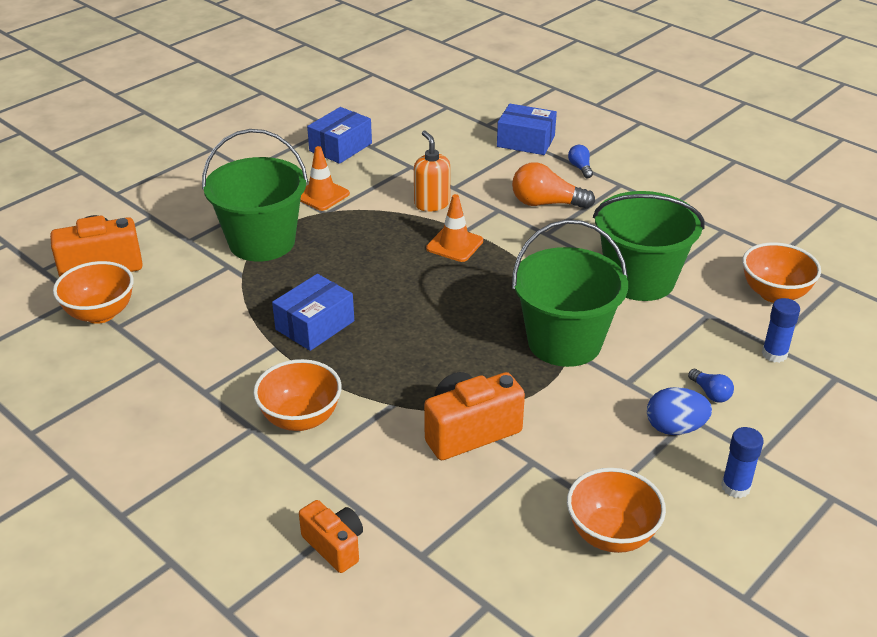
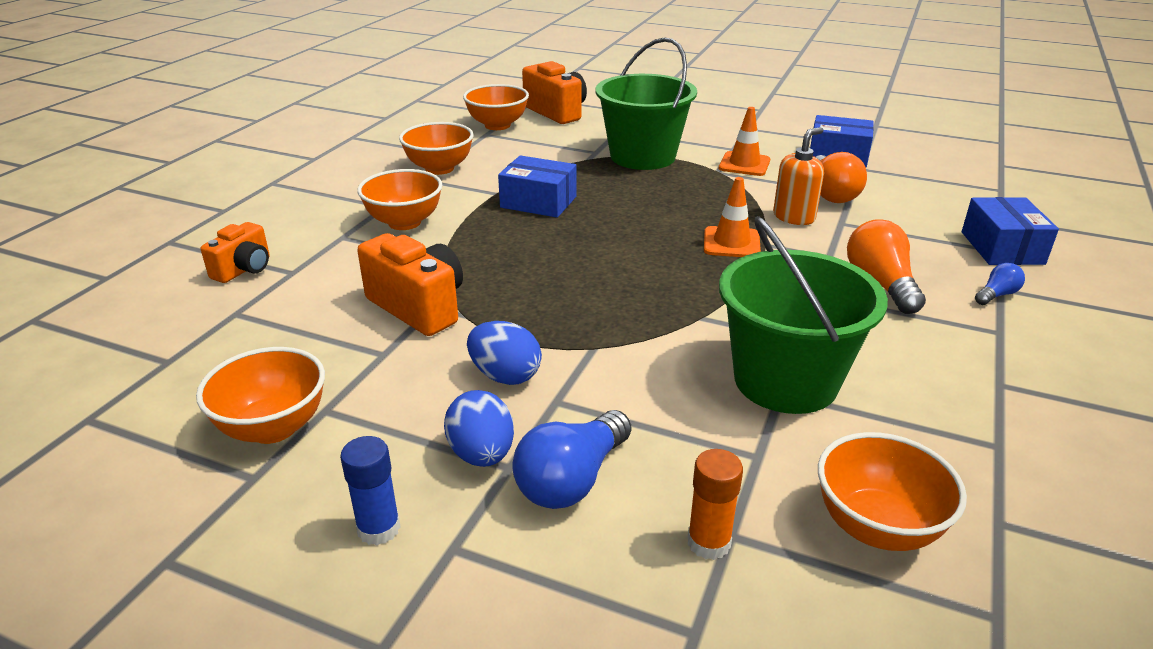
camera: 70 degrees right, 5 degrees down
green bucket [512,220,628,367] -> none
blue light bulb [688,369,734,403] -> blue light bulb [513,410,631,509], size x1.91
blue glue stick [762,298,800,363] -> orange glue stick [688,449,743,560]
none -> orange bowl [399,122,474,175]
none -> blue egg [467,321,542,385]
none -> orange light bulb [816,152,867,203]

